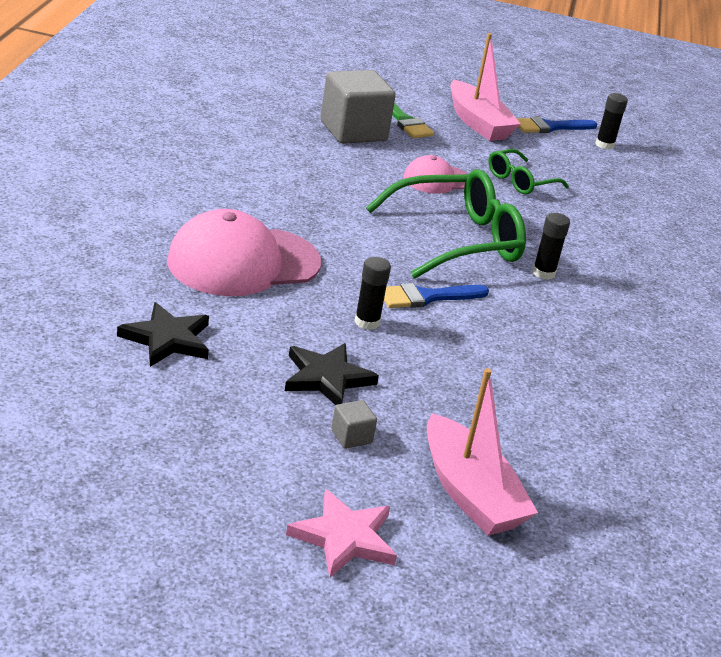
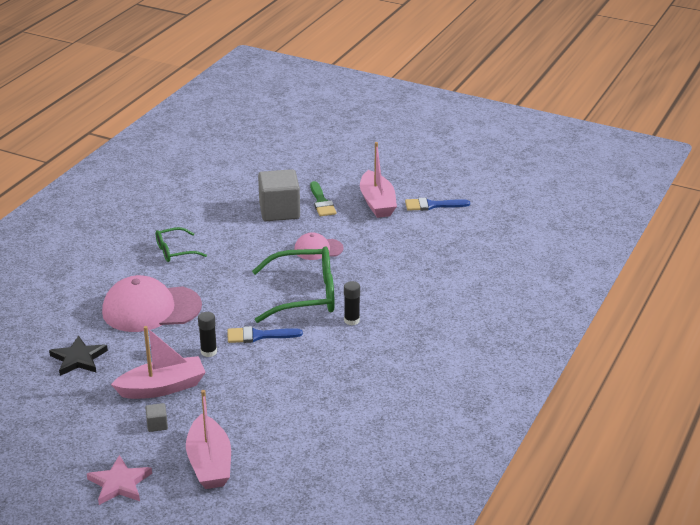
camera: 20 degrees right, 0 degrees up
black star [285,343,379,405] -> pink boat [111,326,206,399]
green glasses [488,149,569,194] -> green glasses moved to [156,227,207,262]
black glue stick [595,93,628,150] -> none

